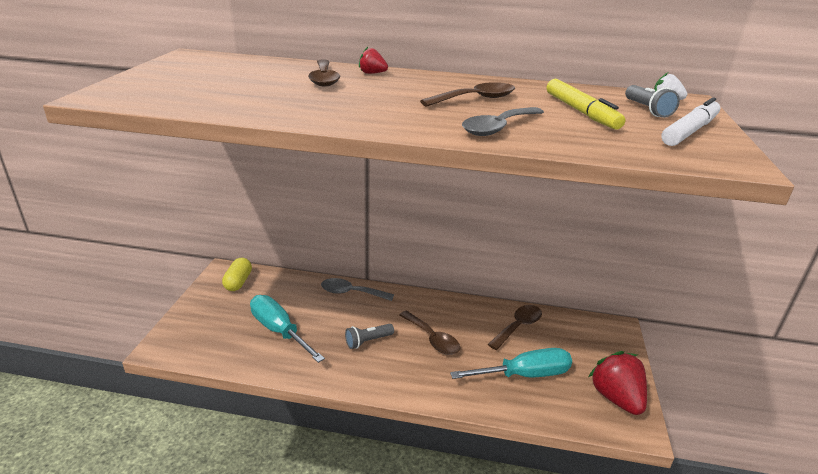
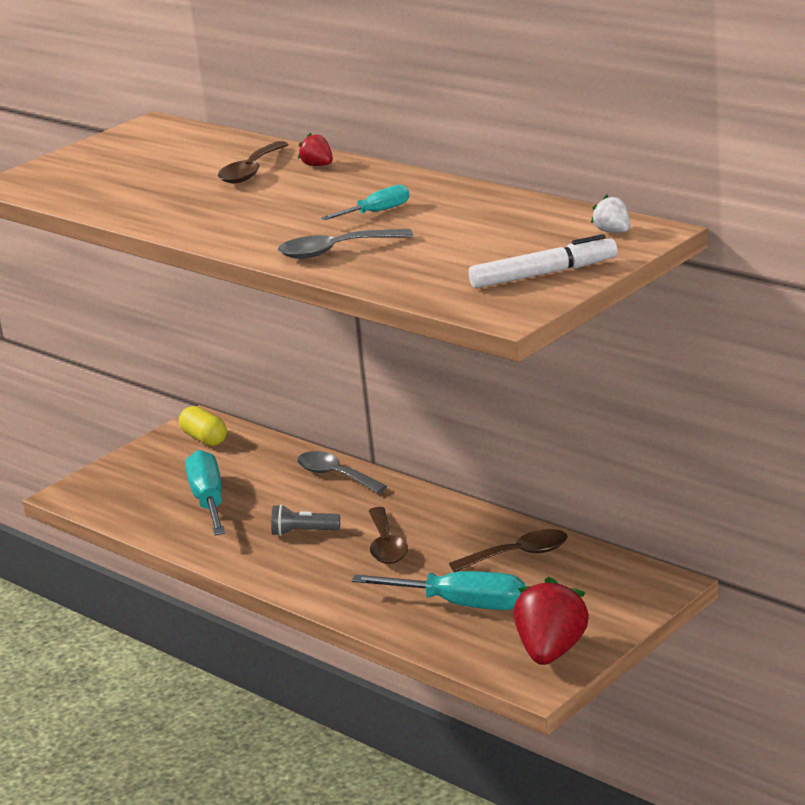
camera: 35 degrees right, 5 degrees down
yellow capsule [222,258,252,291] -> yellow capsule turned 75 degrees counterclockwise [179,406,227,446]
brown spoon [420,82,515,107] -> turquoise screwdriver [321,184,409,220]
yellow marker [547,79,626,130] -> none
grey flashlight [625,85,680,118] -> none

